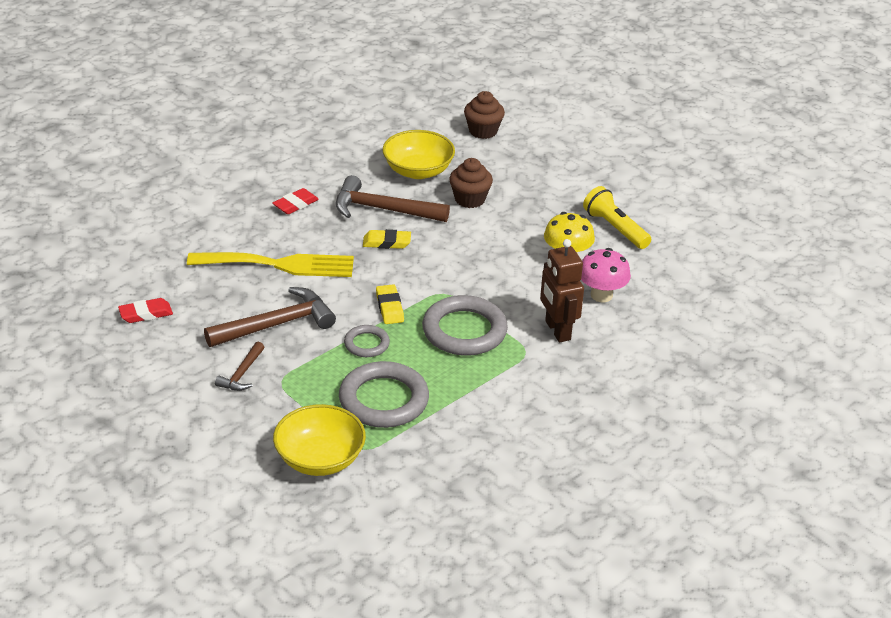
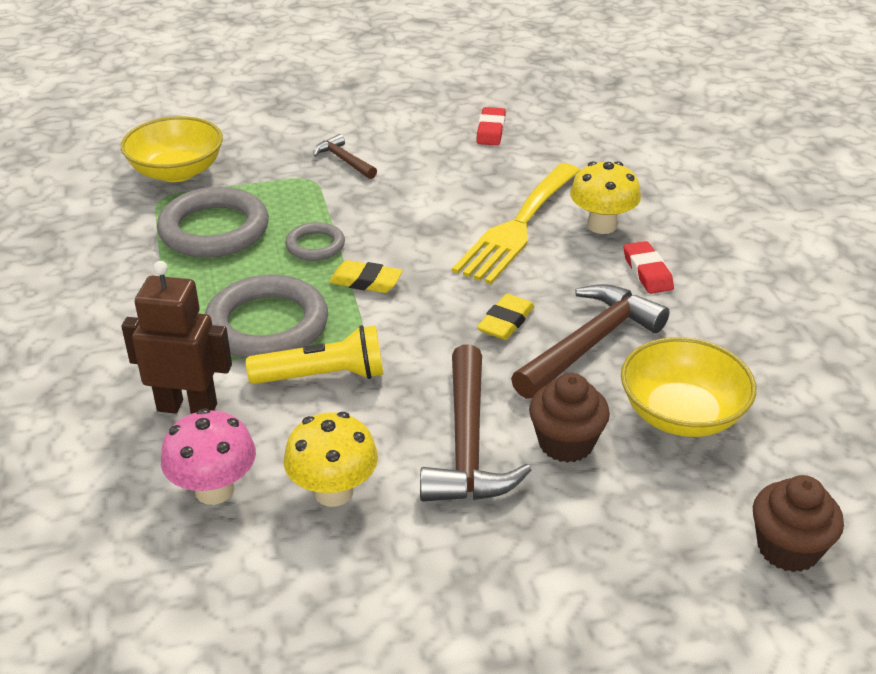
camera: 120 degrees right, 0 degrees up
brown hammer [204,287,336,347] -> brown hammer moved to [420,345,531,502]
yellow flashlight [583,186,651,249] -> yellow flashlight moved to [246,325,383,384]
none -> yellow mushroom [570,161,641,234]

